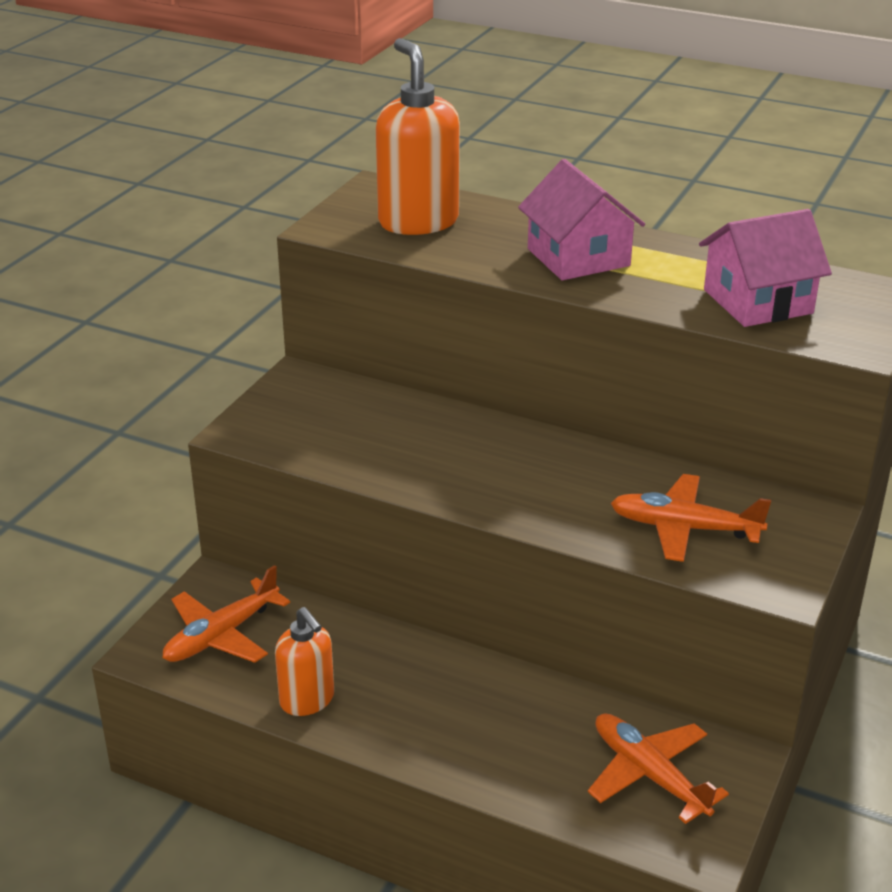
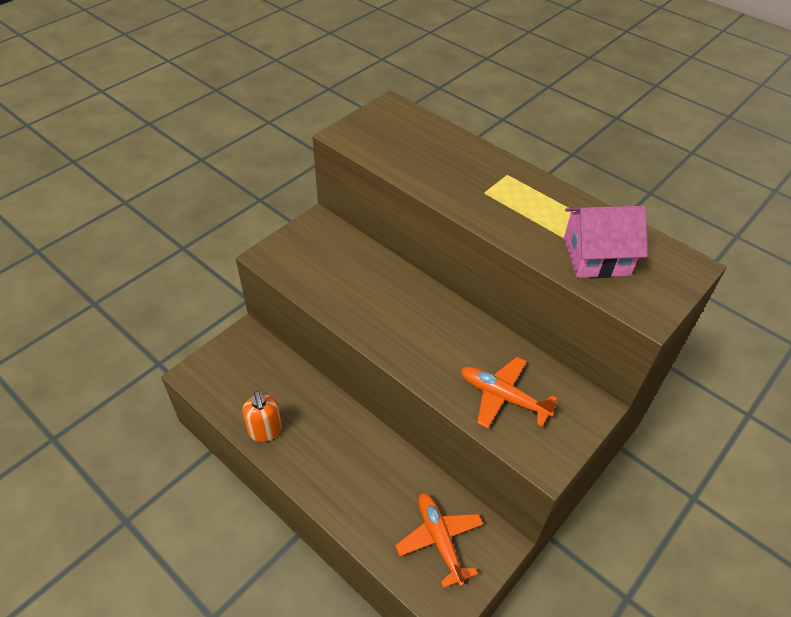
camera: 15 degrees right, 15 degrees up
orange plane [163,565,290,663] -> none
orange soap dispenser [376,38,460,235] -> none
pink house [518,159,645,280] -> none

